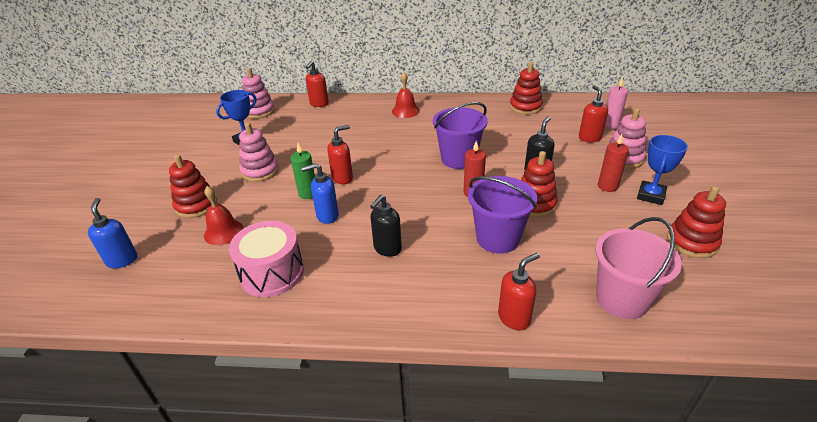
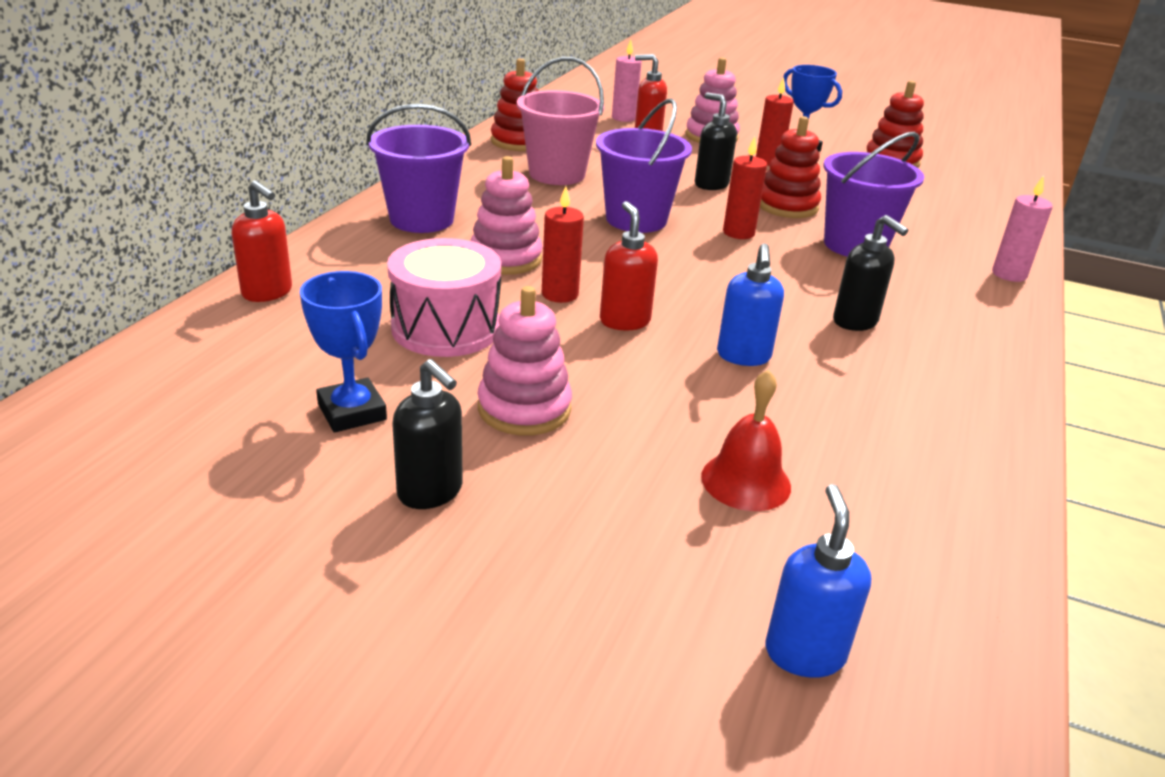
camera: 75 degrees left, 5 degrees down
blue soap dispenser [88,198,137,268] -> blue soap dispenser turned 90 degrees clockwise [766,484,871,678]
red stacking toy [169,155,217,218] -> none
pink drum [229,221,304,297] -> pink drum moved to [387,238,501,357]
pink stacking toy [242,68,275,119] -> pink stacking toy moved to [470,156,543,275]
green candle [291,143,315,199] -> none
red bell [392,72,420,118] -> purple bucket [366,104,471,233]
red soap dispenser [498,253,540,330] -> pink candle [992,175,1053,282]
pink bucket [595,217,682,319] -> pink bucket moved to [517,57,604,185]
none -> black soap dispenser [392,359,463,509]
none -> red candle [542,186,584,303]

